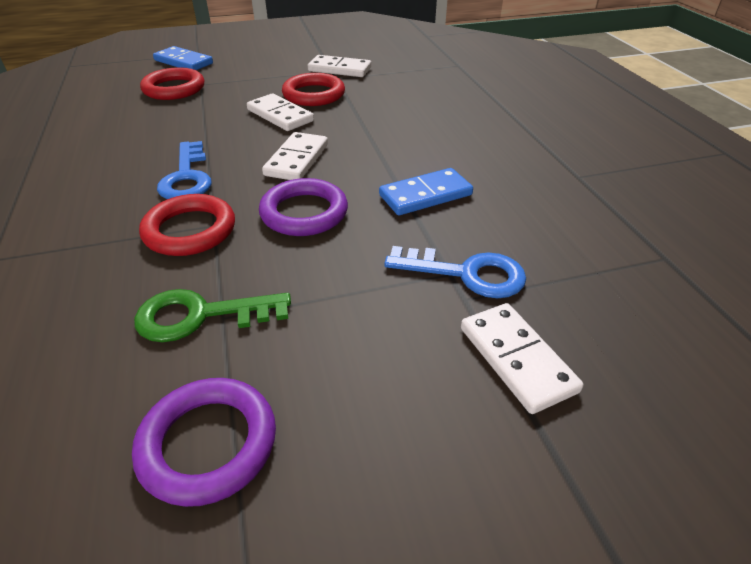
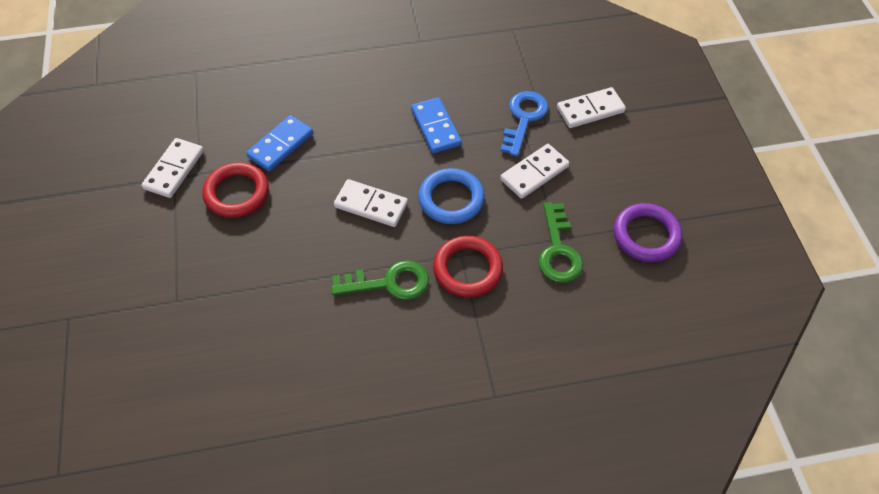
camera: 85 degrees left, 15 degrees up
red ring [140,67,204,100] -> none
blue domino [153,46,213,70] -> blue domino moved to [246,115,313,171]
blue key [157,141,212,199] -> green key [331,260,429,300]
white domino [247,93,314,131] -> white domino moved to [500,144,569,199]
purple ring [259,178,348,236] -> blue ring [418,168,485,224]

